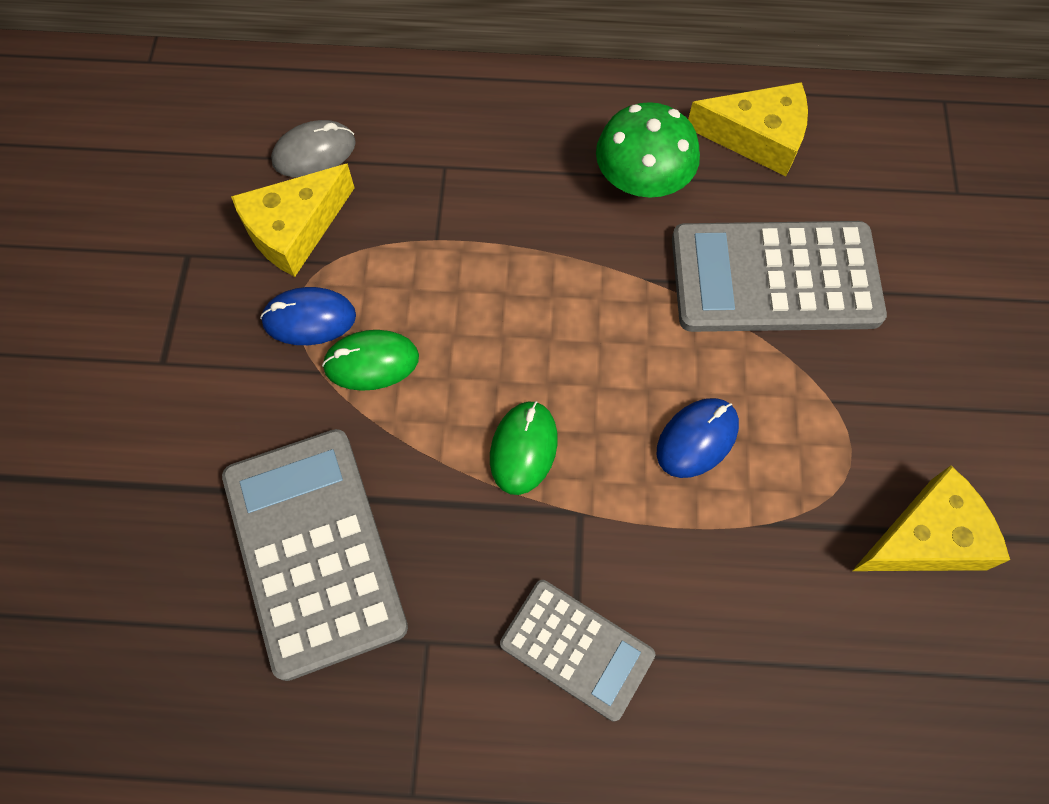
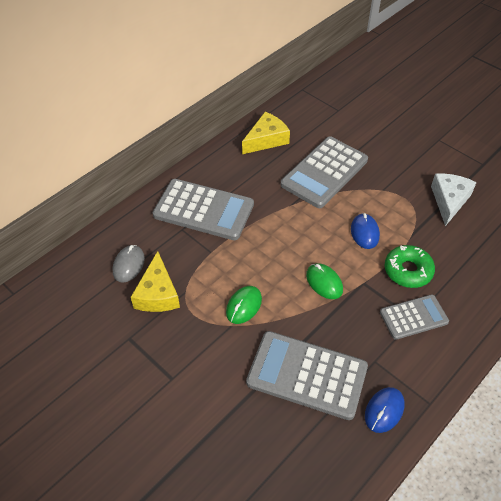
camera: 50 degrees left, 15 degrees down
blue mouse [260,287,356,345] -> blue mouse moved to [365,387,405,433]
green mushroom [596,102,700,197] -> none
yellow cheese [852,466,1010,571] -> white cheese [431,174,477,226]
none -> grey calculator [153,179,254,240]
none -> green donut [385,245,435,288]

